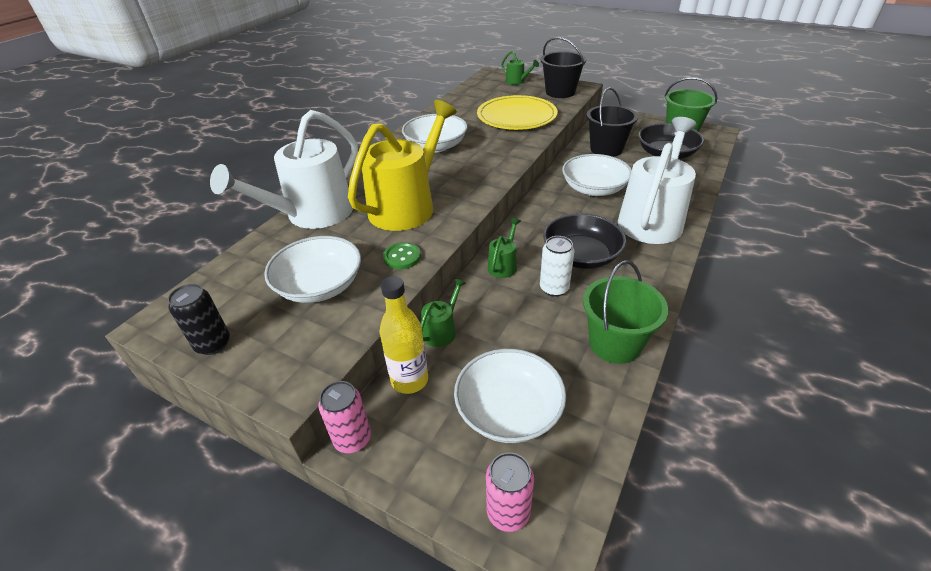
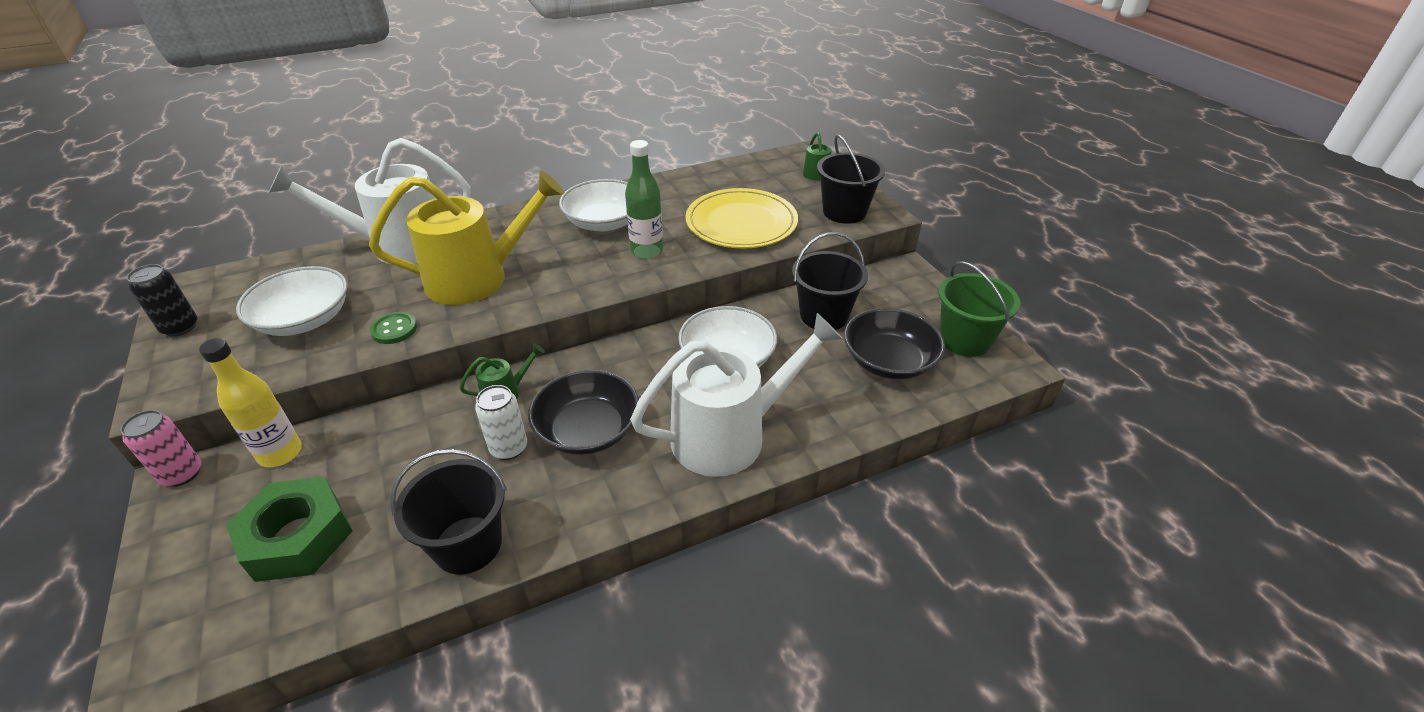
camera: 35 degrees right, 0 degrees up
green watering can [421,278,466,347] -> none
white bowl [454,349,566,443] -> green nut [226,477,352,582]
pink can [486,452,534,532] -> none
green bucket [583,260,668,364] -> black bucket [390,449,507,574]
none -> green bottle [625,140,663,259]

